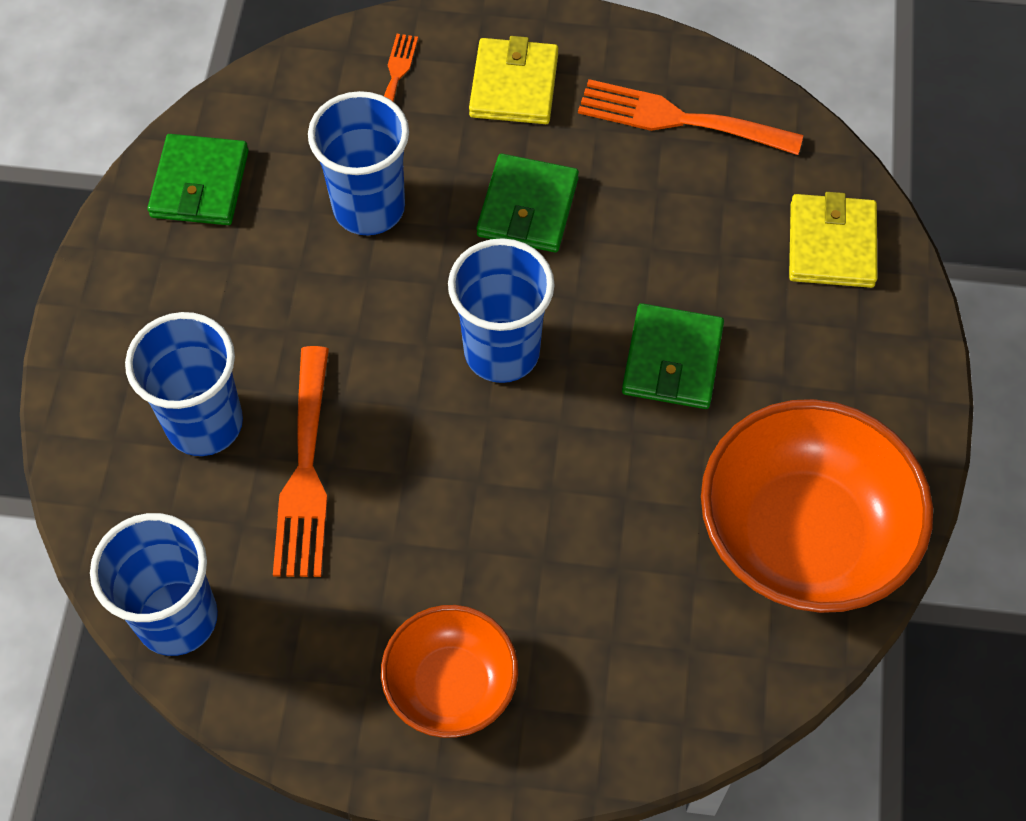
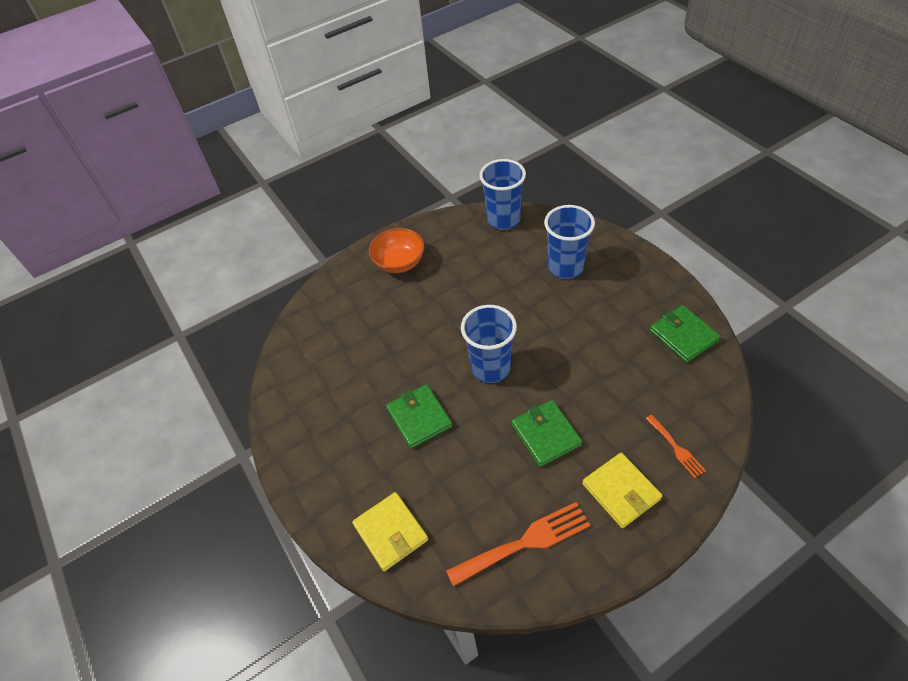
camera: 145 degrees right, 10 degrees down
orange fork [273,346,329,577] -> none
blue cup [308,91,409,235] -> none
orange bowl [701,399,933,613] -> none

